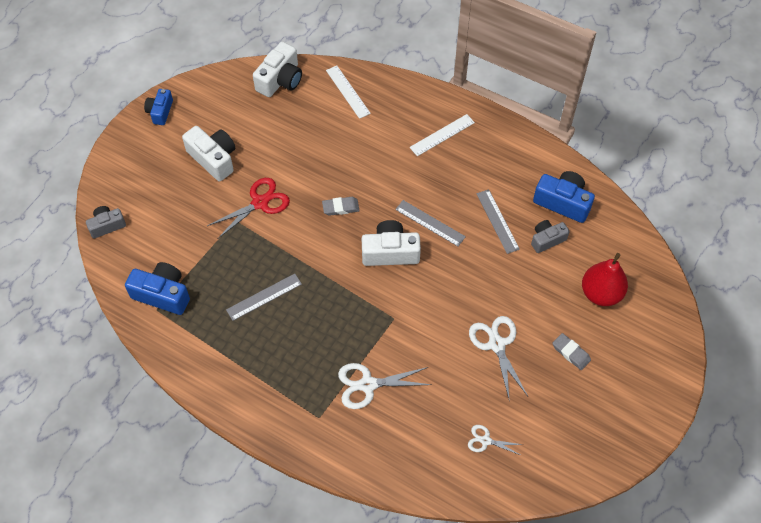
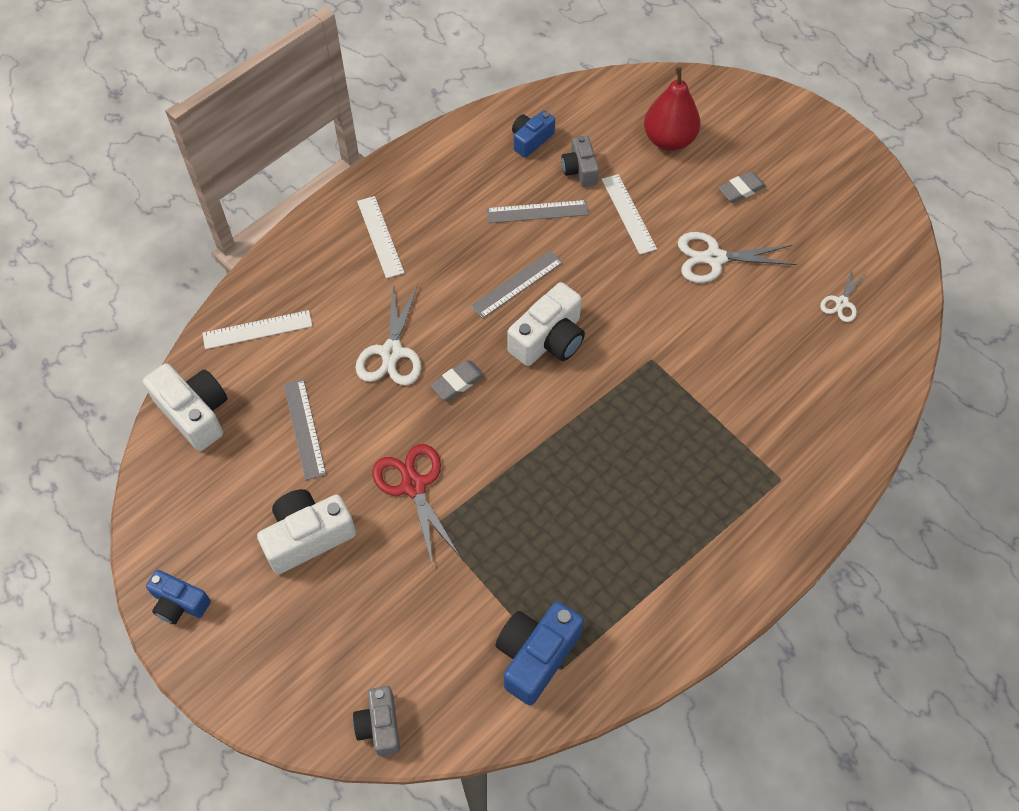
camera: 75 degrees left, 0 degrees up
grey ruler [226,274,302,321] -> grey ruler moved to [284,379,326,480]
grey eraser [322,197,360,216] -> grey eraser turned 45 degrees clockwise [430,360,485,400]
white scissors [338,363,432,409] -> white scissors moved to [355,284,421,385]
white camera [362,220,421,266] -> white camera turned 150 degrees counterclockwise [508,282,585,366]
blue camera [533,171,595,223] -> blue camera [512,111,555,158], size x0.63
none -> white ruler [602,174,657,254]

